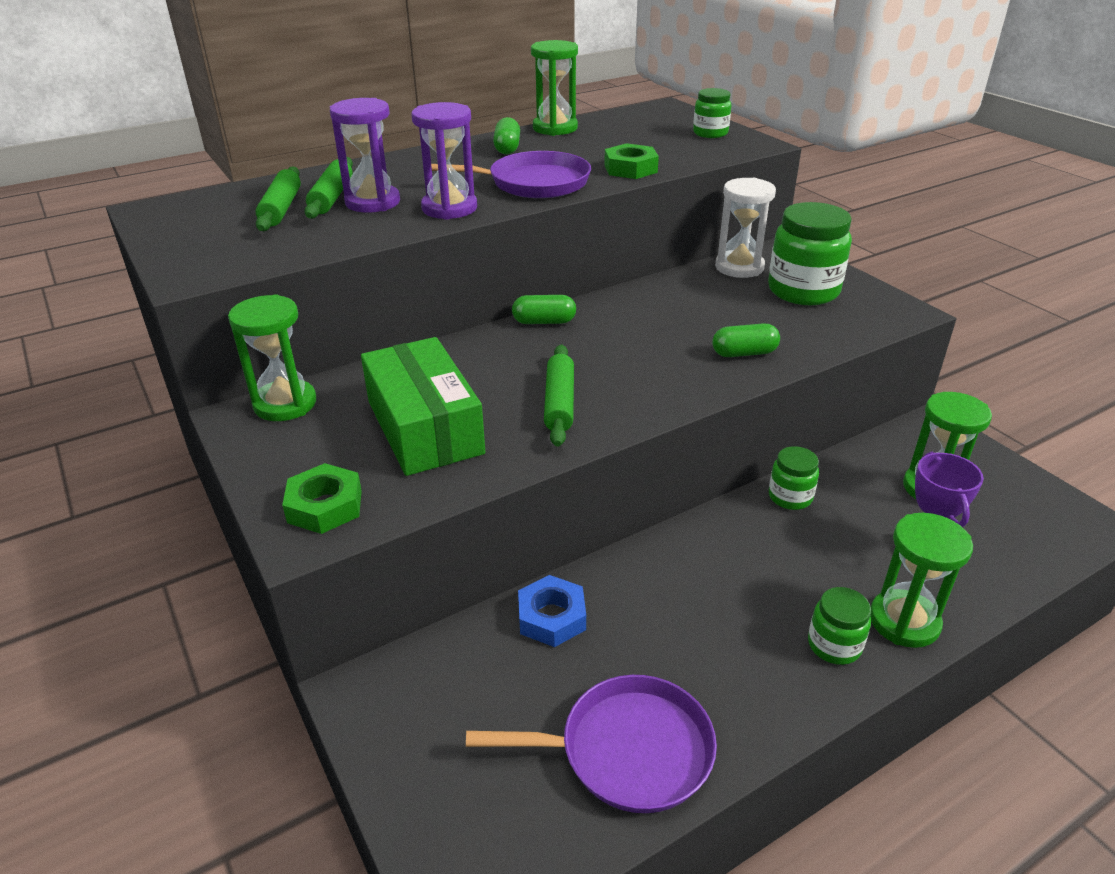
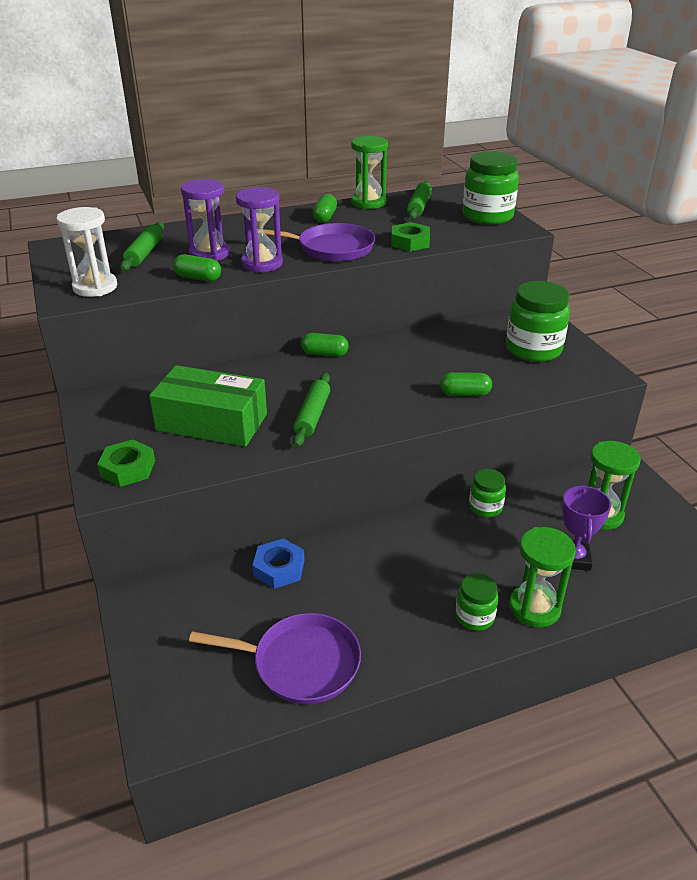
camera: 10 degrees right, 0 degrees up
green hourglass [228,294,316,421] -> none
green rolling pin [304,157,353,219] -> green rolling pin moved to [407,181,432,220]
green box [361,337,485,476] -> green box turned 60 degrees counterclockwise [149,365,267,447]
green jar [693,88,732,138] -> green jar [463,151,519,225], size x1.83
white hourglass [715,178,776,278] -> white hourglass moved to [56,207,117,297]
none -> green capsule [173,254,221,282]

